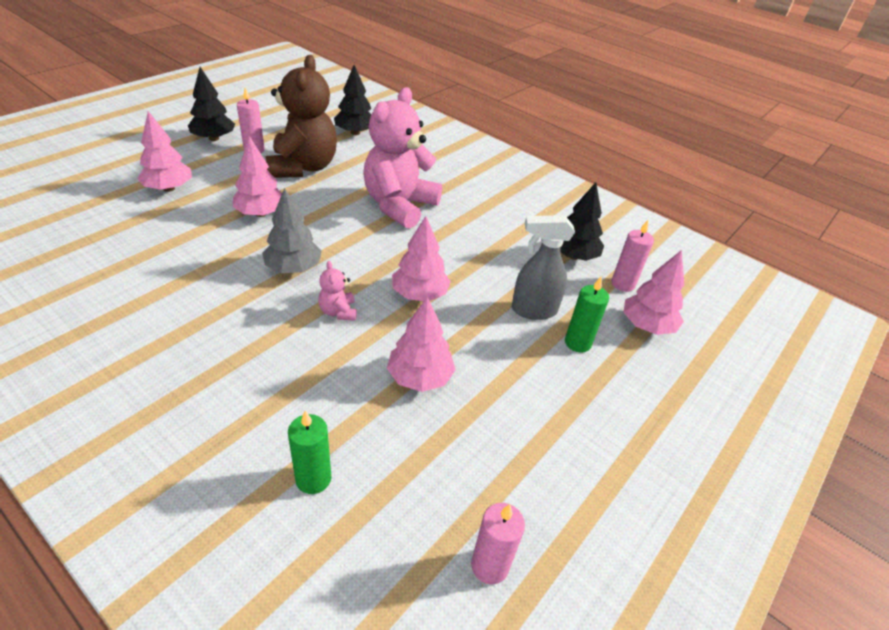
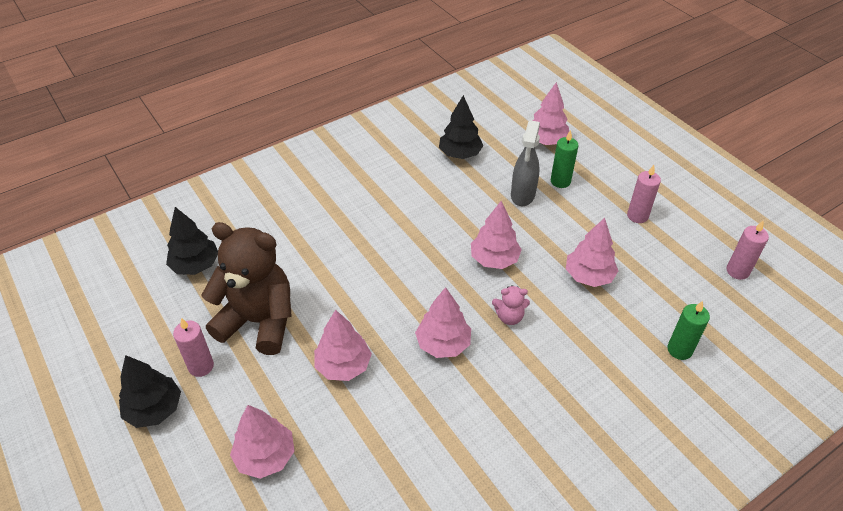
camera: 70 degrees left, 5 degrees up
grey tree [262,188,322,273] -> pink tree [415,287,471,358]
pink teddy bear [363,87,442,229] -> none
pink candle [611,220,654,292] -> pink candle moved to [627,165,661,223]

